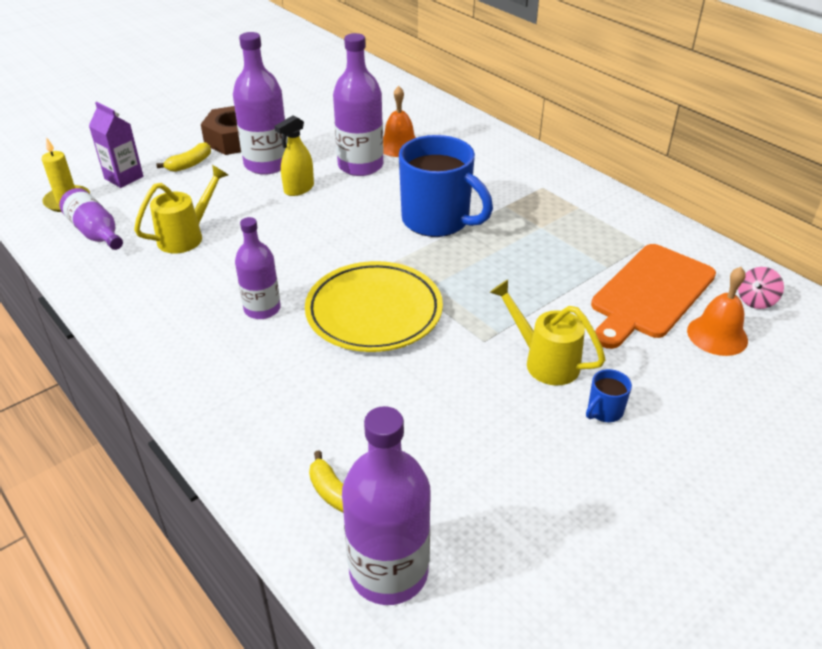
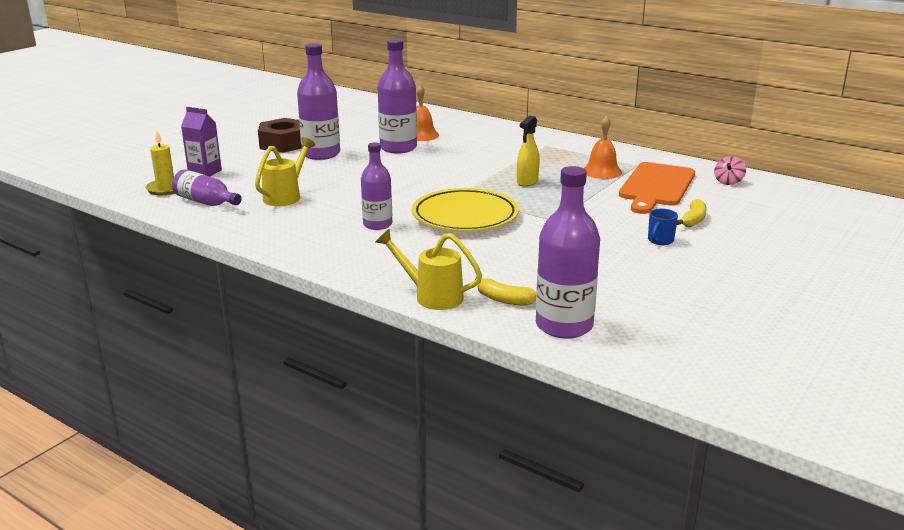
camera: 15 degrees left, 15 degrees down
yellow banana [156,142,211,172] -> yellow banana moved to [677,199,707,227]
yellow spray bottle [275,115,314,196] -> yellow spray bottle moved to [517,116,540,187]
blue mug [399,135,493,237] -> none
yellow watering can [489,280,606,386] -> yellow watering can moved to [376,229,482,310]
orange bell [687,267,748,356] -> orange bell moved to [584,115,622,179]

